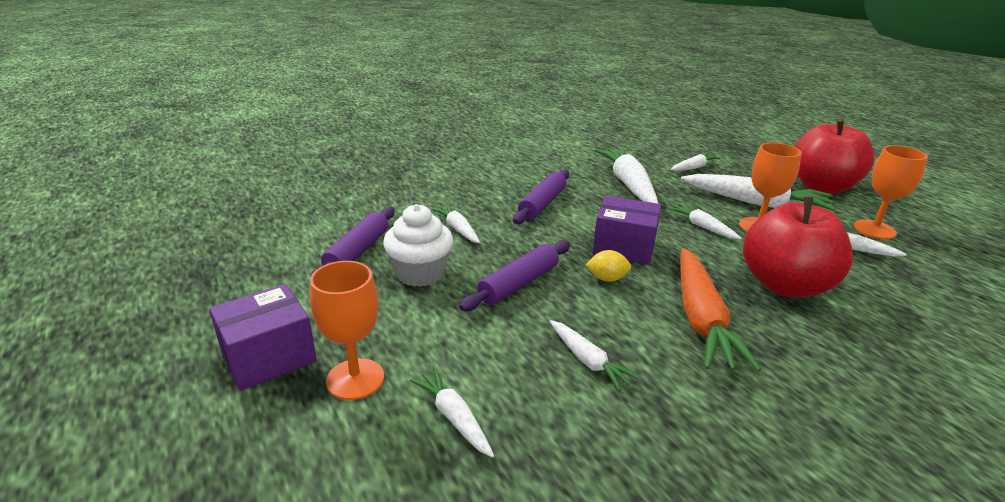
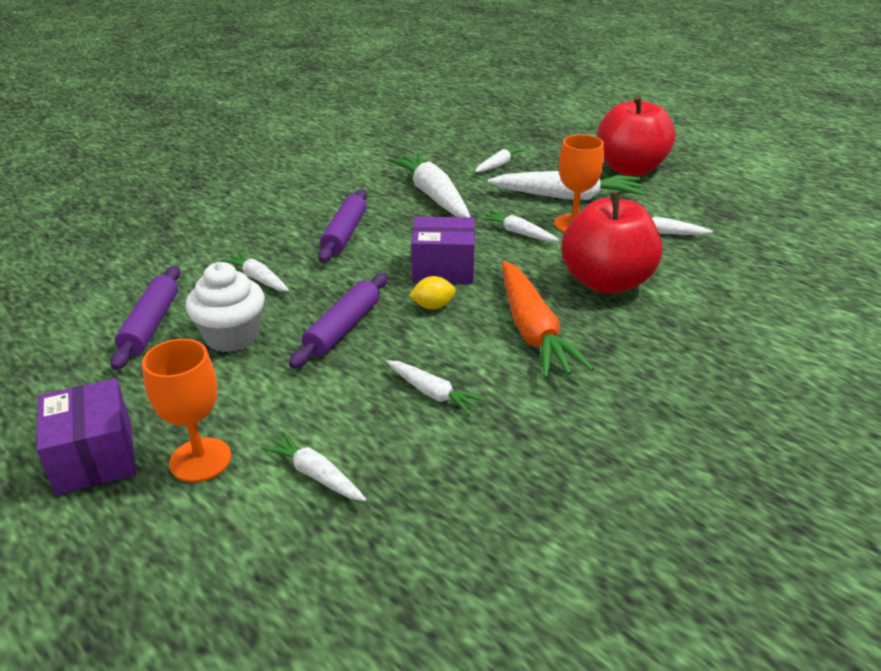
camera: 15 degrees left, 5 degrees up
purple box [209,284,317,391] -> purple box turned 60 degrees counterclockwise [36,378,136,495]
orange goblet [854,145,928,239] -> none

